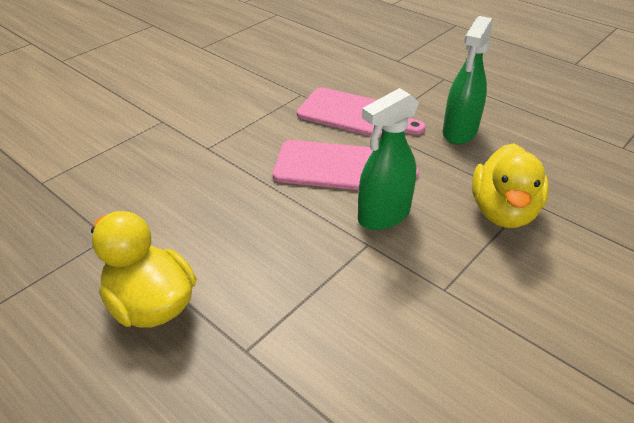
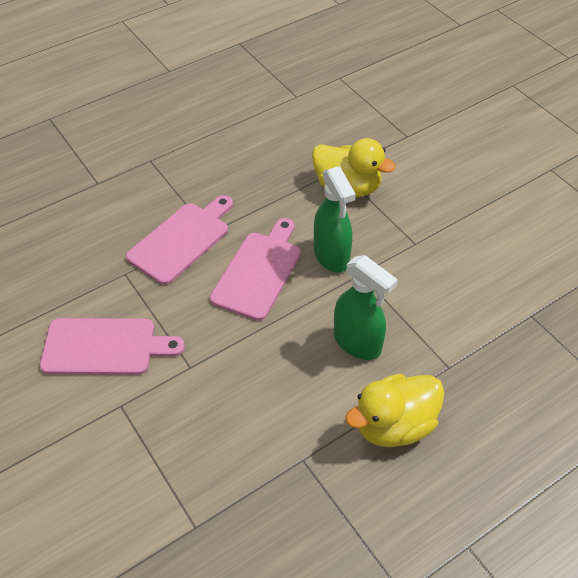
camera: 75 degrees left, 10 degrees up
green spray bottle [443,16,493,144] -> green spray bottle moved to [334,255,398,360]
none -> pink cutting board [40,318,185,375]

